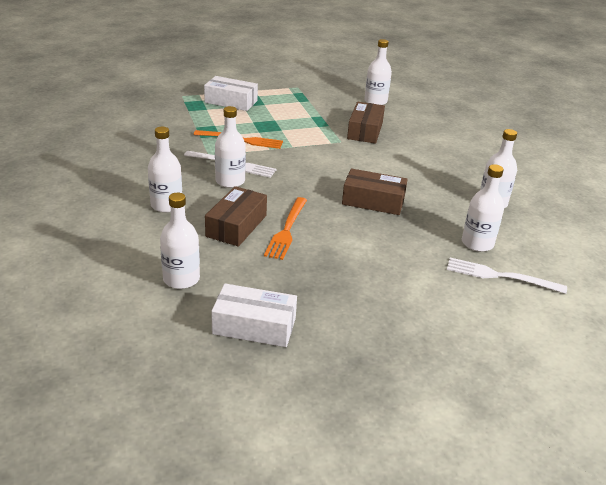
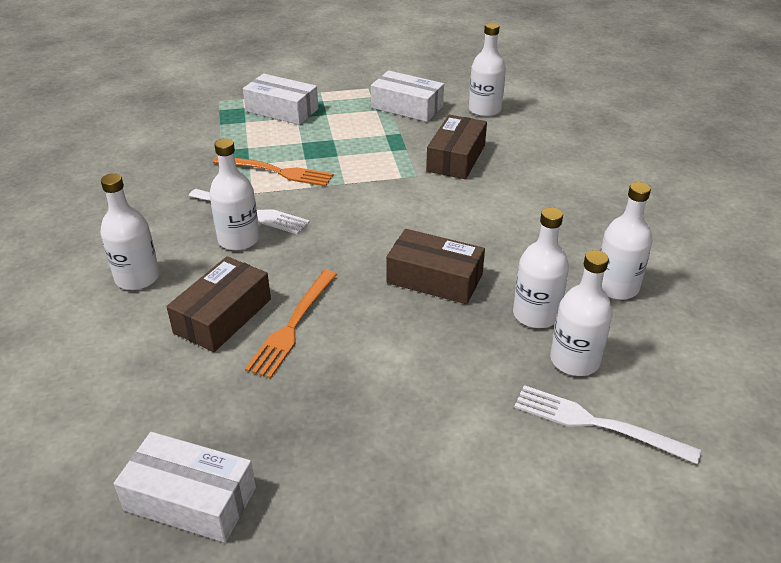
camera: 10 degrees right, 5 degrees up
white bottle [160,193,200,289] -> white bottle moved to [513,207,569,328]
none -> white box [371,71,444,122]

